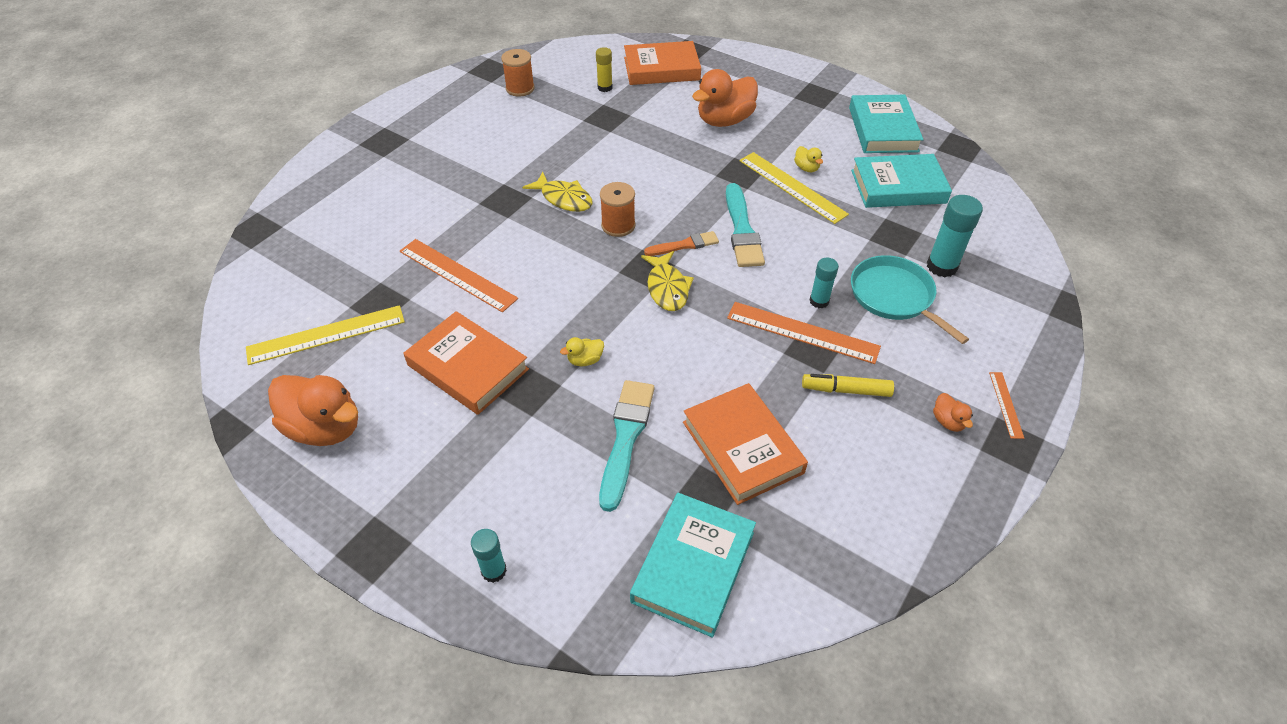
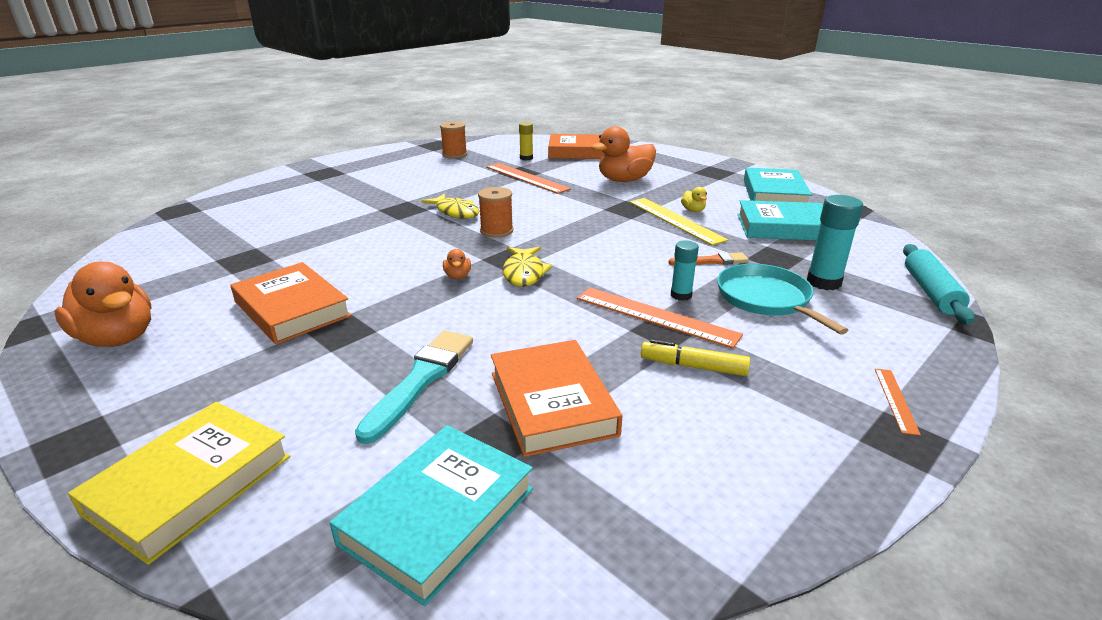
camera: 10 degrees right, 20 degrees down
yellow ruler [246,305,405,365] -> none
orange ruler [399,239,518,312] -> orange ruler moved to [486,163,571,194]
turquoise glue stick [471,529,507,583] -> yellow book [68,402,290,565]
yellow duck [560,337,604,366] -> none
orange brush [644,231,719,256] -> orange brush moved to [669,252,749,266]
turquoise brush [726,183,765,267] -> none
orange duck [933,393,973,432] -> orange duck moved to [443,249,471,279]
none -> turquoise rolling pin [903,244,975,325]

